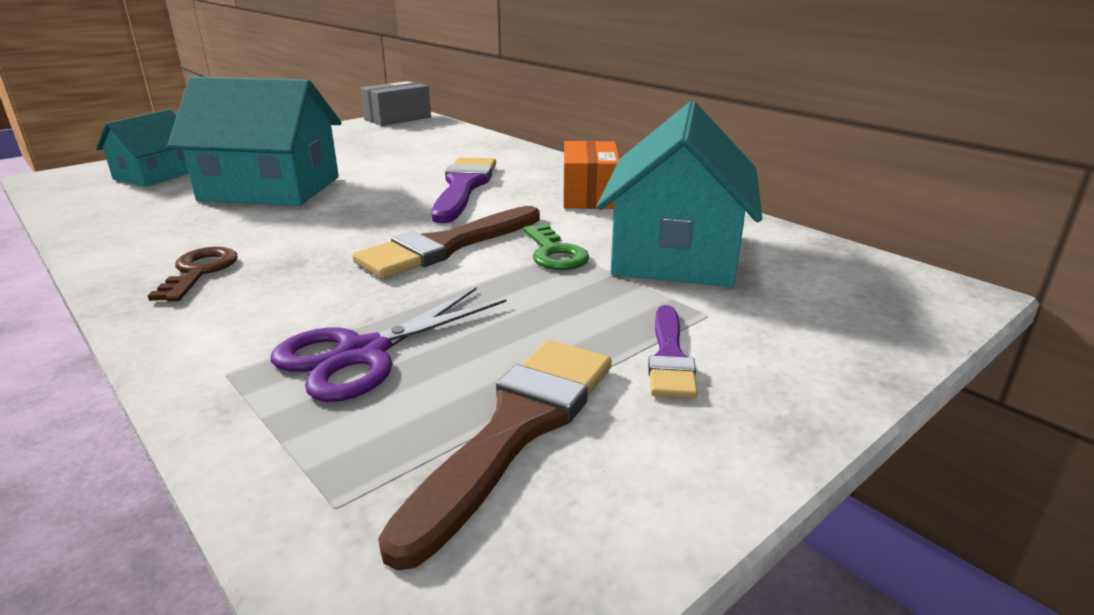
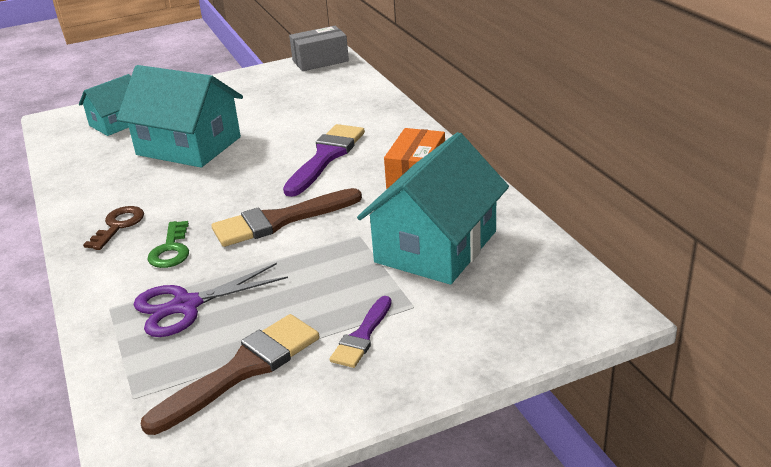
camera: 20 degrees right, 5 degrees up
green key [523,224,590,270] -> green key moved to [147,221,189,268]

